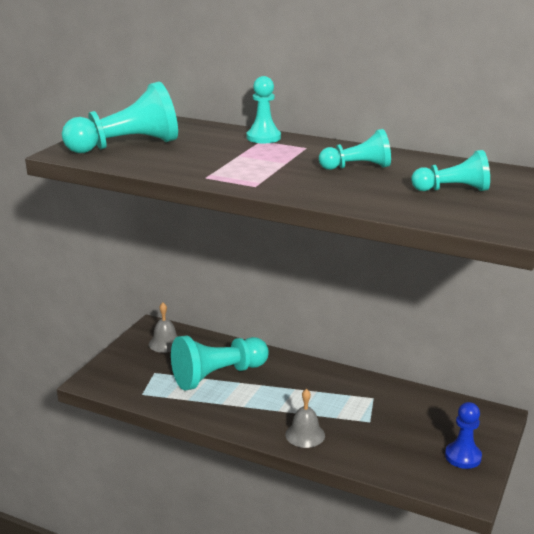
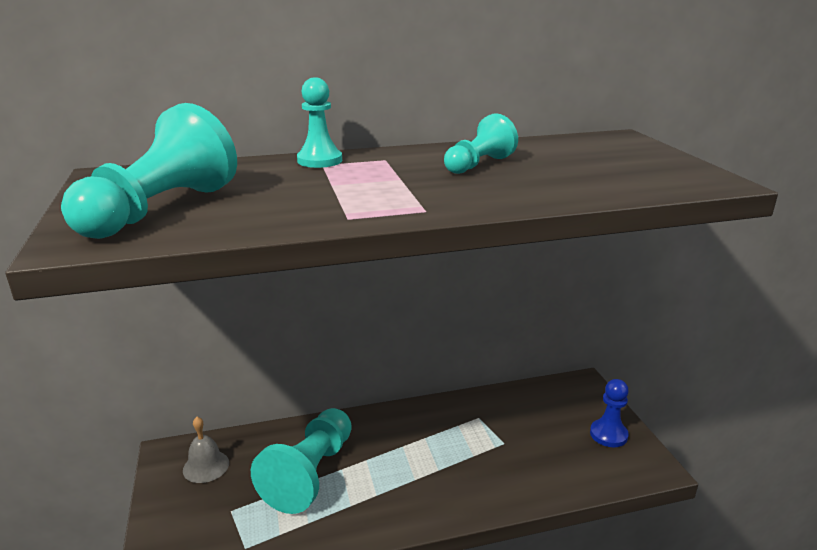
camera: 40 degrees left, 0 degrees up
grey bell [285,389,325,448] -> none
turquoise pawn [411,150,490,191] -> none

